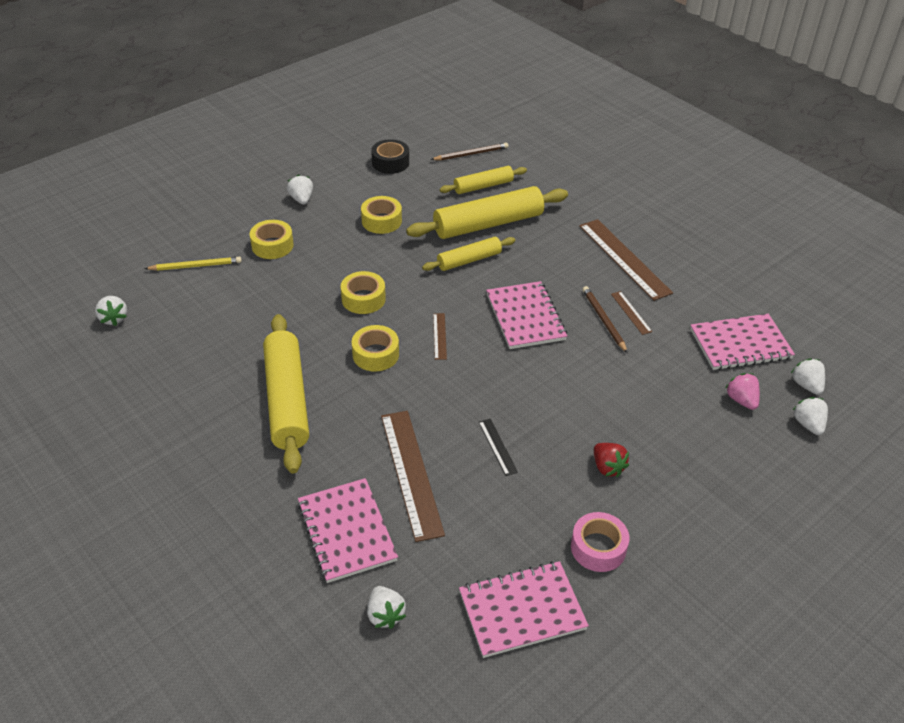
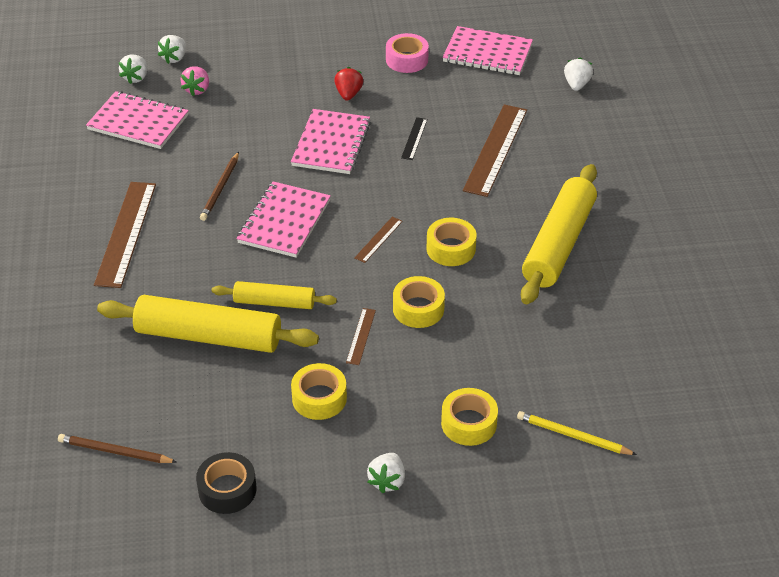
camera: 145 degrees left, 0 degrees up
white strawberry [95,296,127,326] -> none
pink notebook [297,478,398,583] -> pink notebook moved to [291,109,371,174]
yellow rolling pin [440,166,527,194] -> none
brown ruler [611,291,652,335] -> brown ruler moved to [346,308,376,365]

